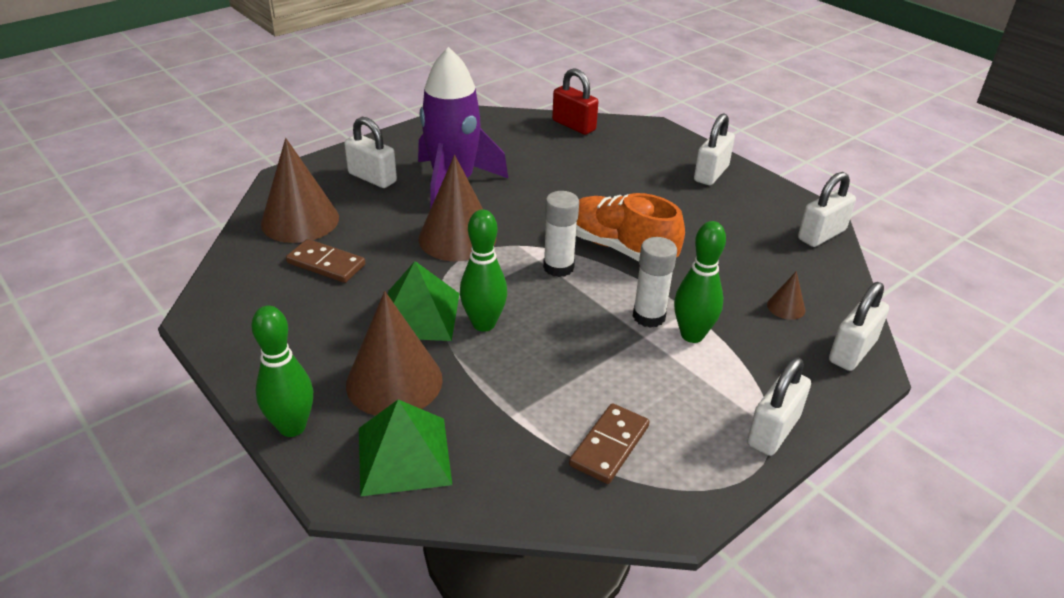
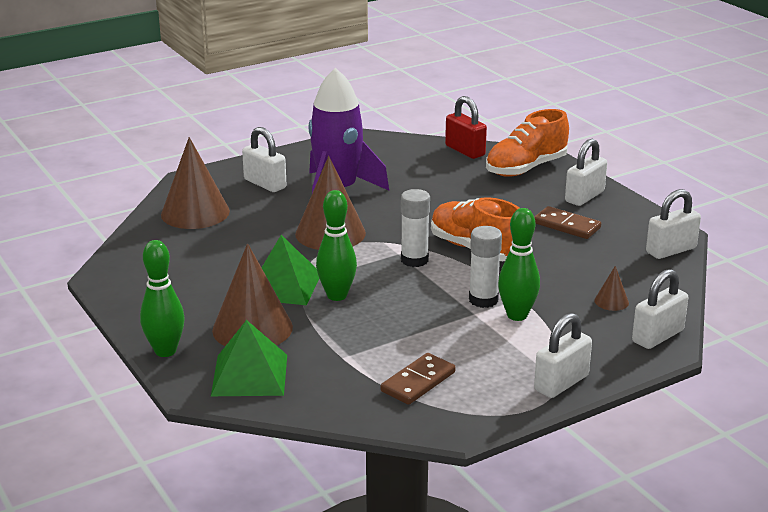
camera: 10 degrees right, 10 degrees down
brown domino [286,239,365,283] -> brown domino moved to [534,206,601,239]
none -> orange shoe [486,109,569,177]

